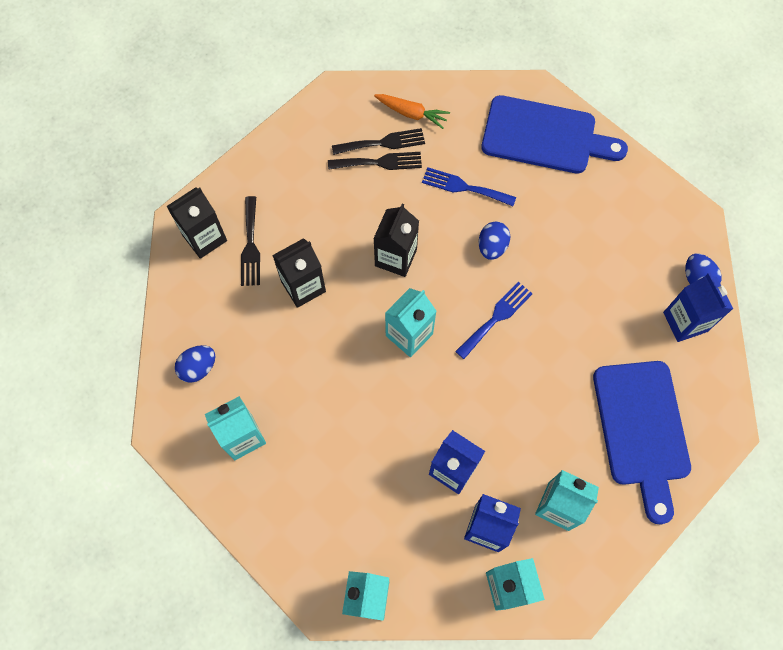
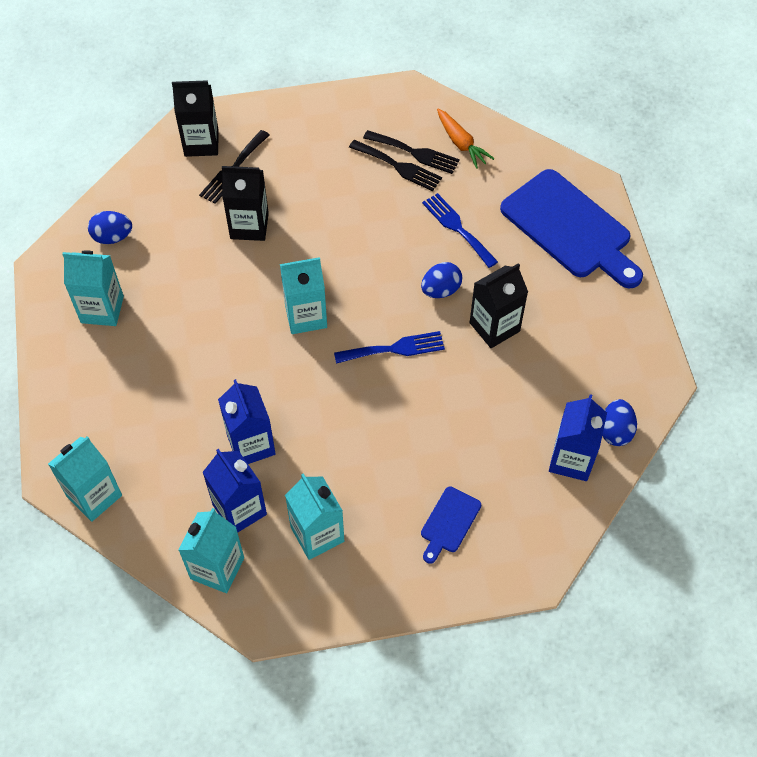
camera: 35 degrees right, 10 degrees down
black carton [373,204,419,277] -> black carton moved to [470,263,528,348]
blue cutting board [593,361,691,524] -> blue cutting board [421,487,481,564], size x0.46

